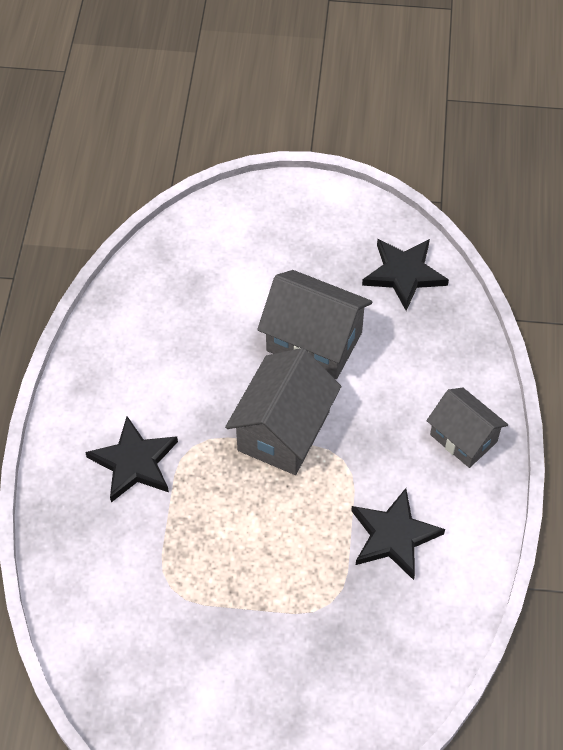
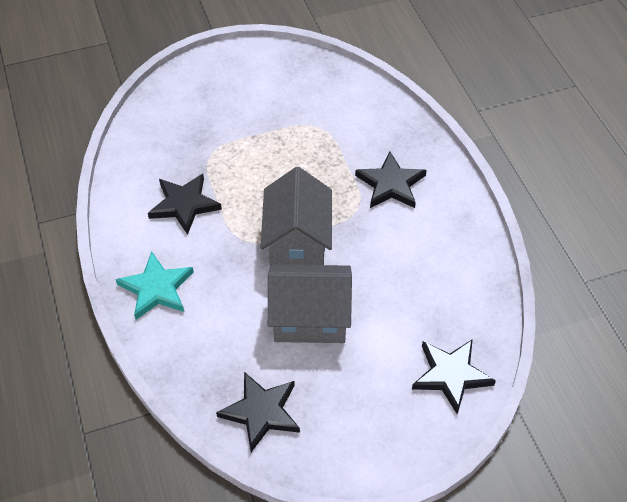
camera: 155 degrees right, 5 degrees down
grey house [426,388,508,468] -> turquoise star [116,251,194,320]
none -> black star [412,339,496,414]

